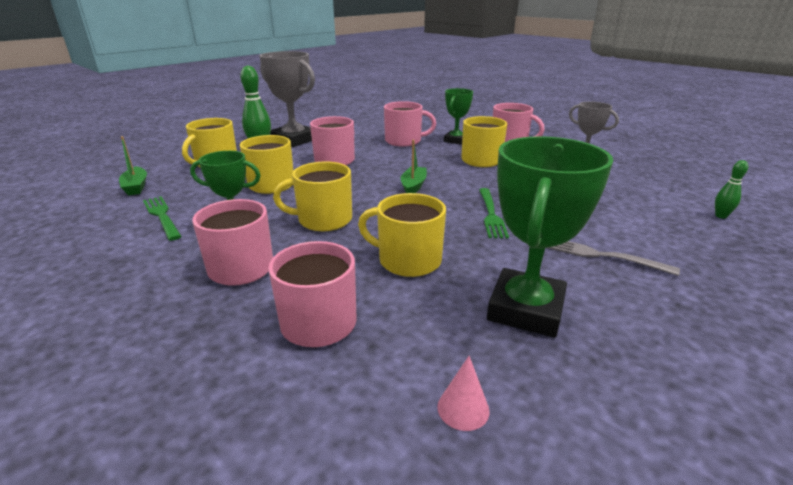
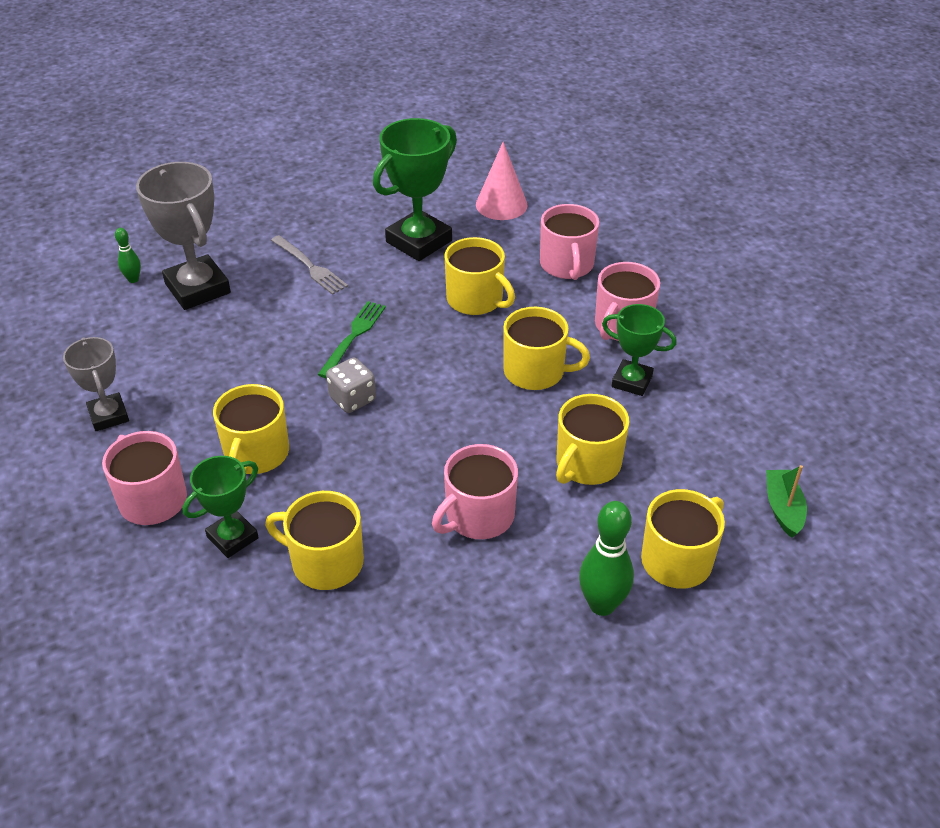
camera: 160 degrees left, 15 degrees up
green fork [143,196,182,241] -> none
grey trophy [259,51,315,147] -> grey trophy moved to [136,162,231,310]
pink mug [384,101,436,147] -> yellow mug [265,491,364,590]
green boat [401,140,427,193] -> none
pink cone [437,356,490,431] -> pink cone [476,142,528,220], size x1.85
none -> grey dice [326,358,376,413]

